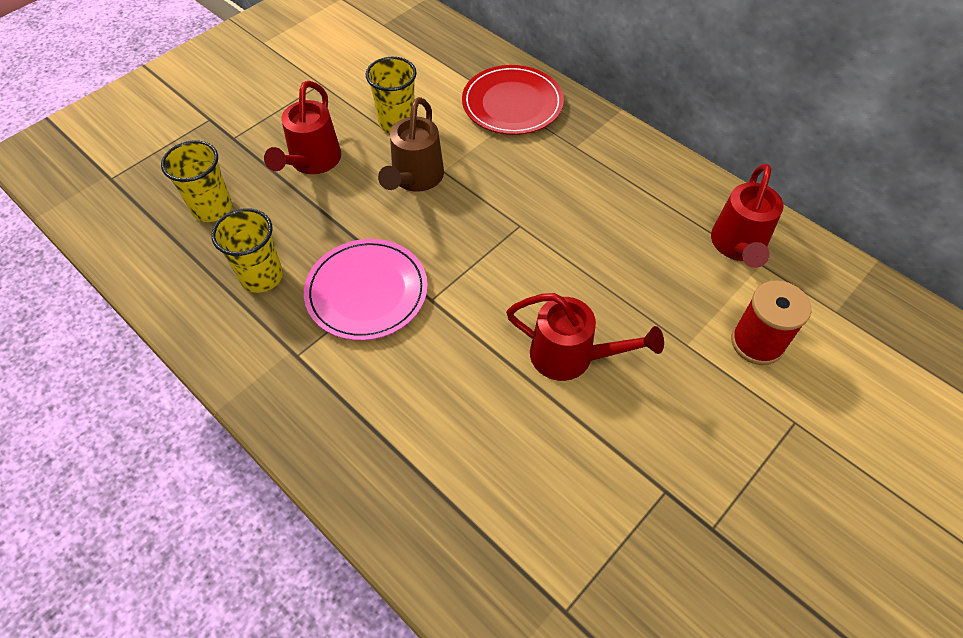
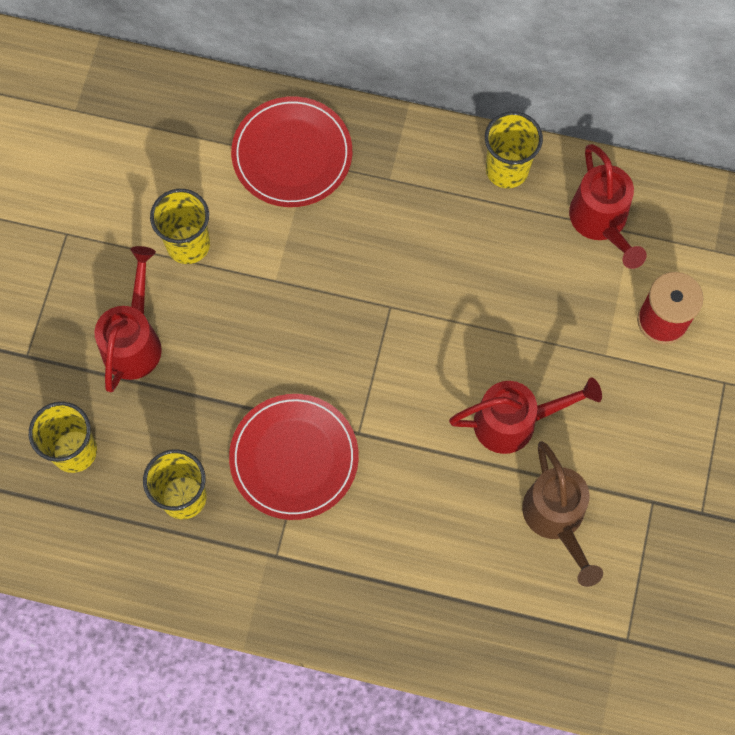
camera: 30 degrees left, 15 degrees up
red watering can [264,81,341,174] -> red watering can turned 150 degrees counterclockwise [94,246,162,392]
pink plate [304,239,428,341] -> red plate [229,394,359,520]
brown watering can [378,97,444,192] -> brown watering can moved to [522,441,603,587]
none -> yellow cup [485,111,543,188]

